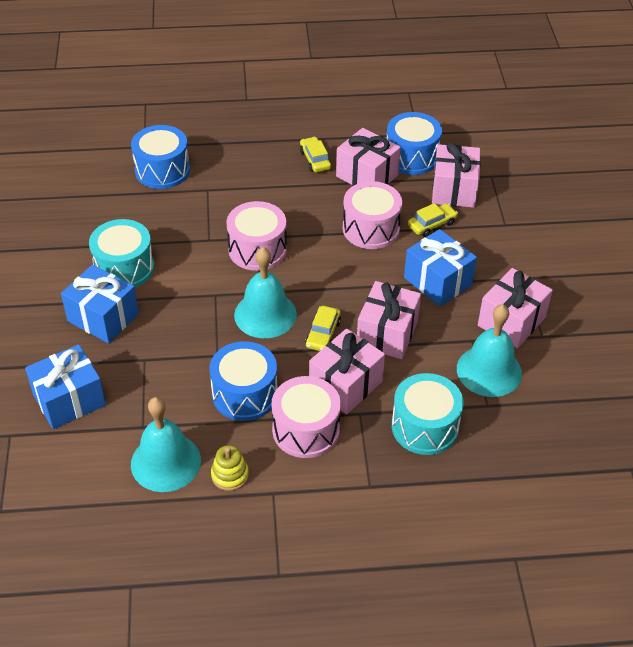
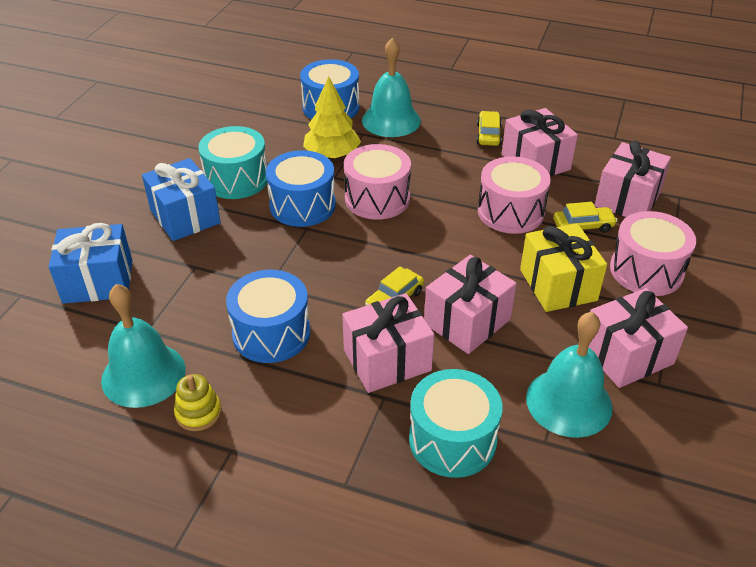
camera: 25 degrees right, 5 degrees down
turquoise bell [234,247,297,339] -> turquoise bell moved to [362,38,421,137]
pink drum [271,376,341,458] -> pink drum moved to [610,211,696,296]
blue drum [387,112,442,175] -> blue drum moved to [266,150,336,227]
blue gift [404,229,477,306] -> yellow gift [520,223,607,312]
none -> yellow tree [303,77,361,158]

